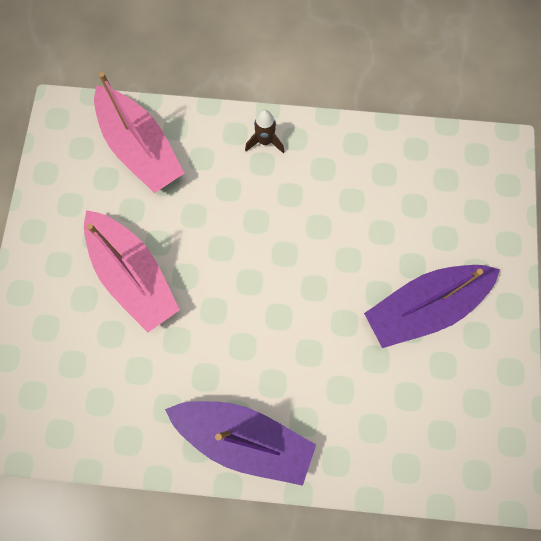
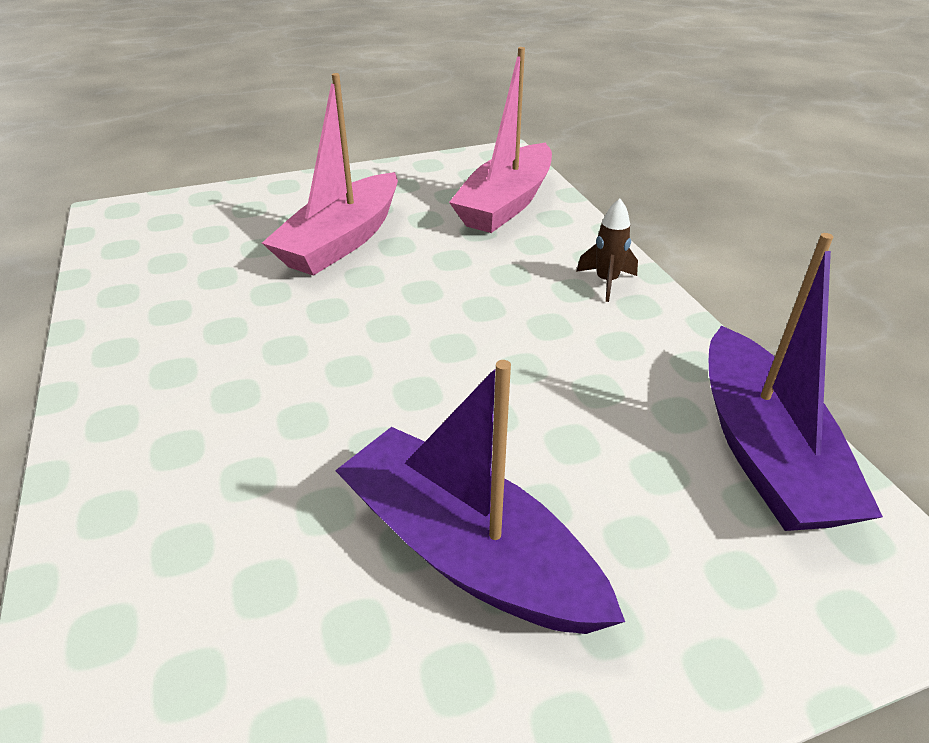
camera: 65 degrees right, 35 degrees down
purple boat [165,401,316,486] -> purple boat moved to [709,233,883,531]

